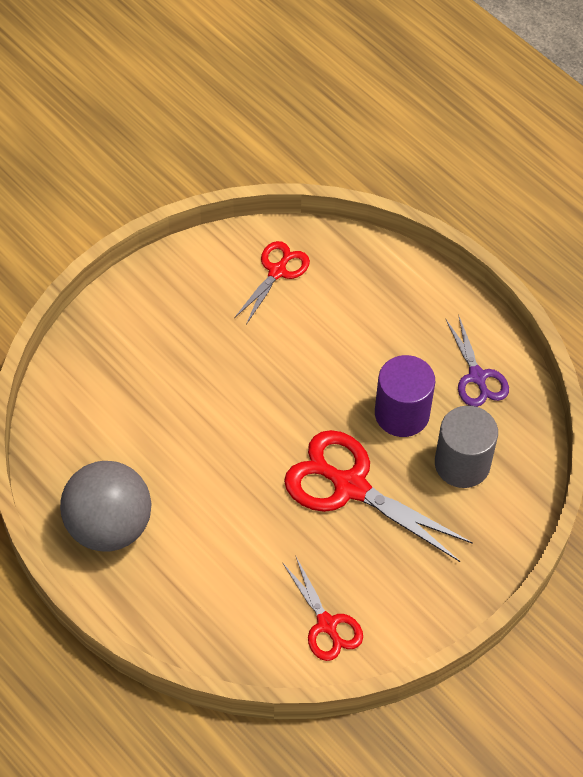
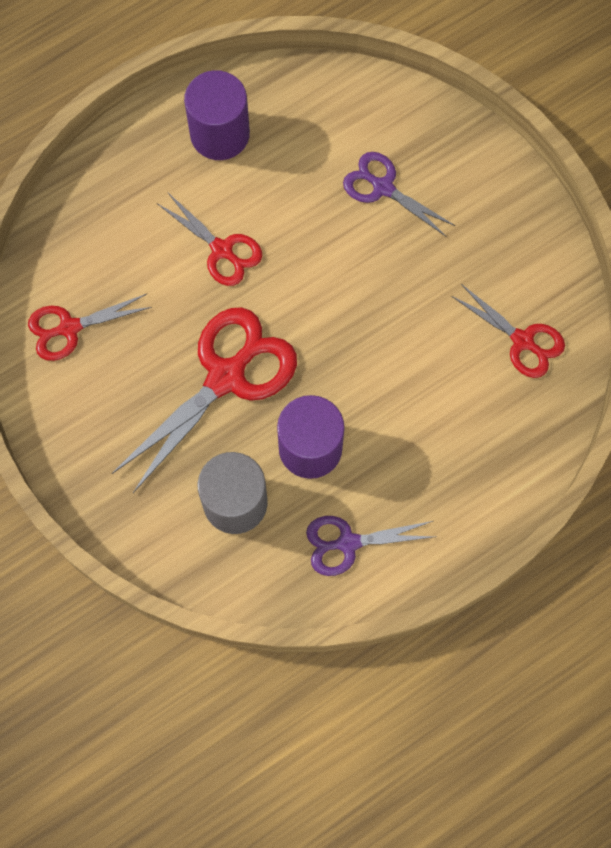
camera: 100 degrees right, 15 degrees up
grey ball [60,461,152,552] -> purple cylinder [184,70,250,160]
none -> red scissors [158,193,262,286]
none -> purple scissors [343,152,455,237]

